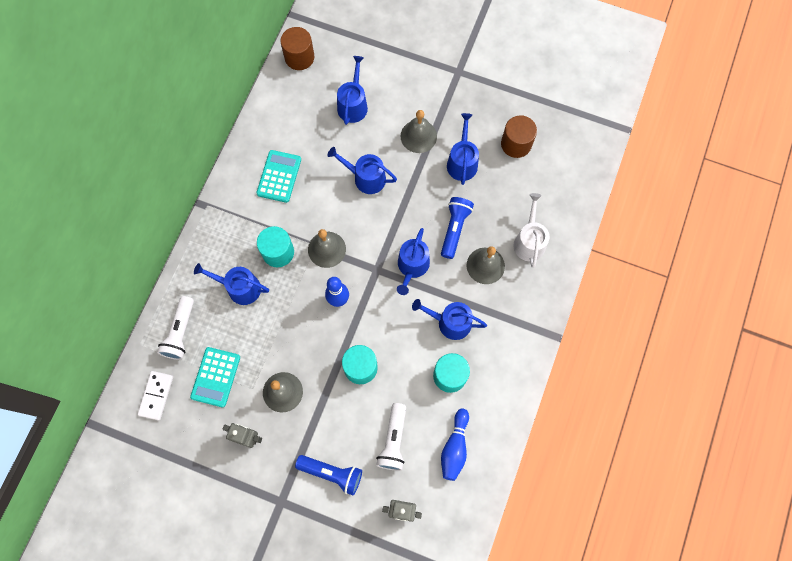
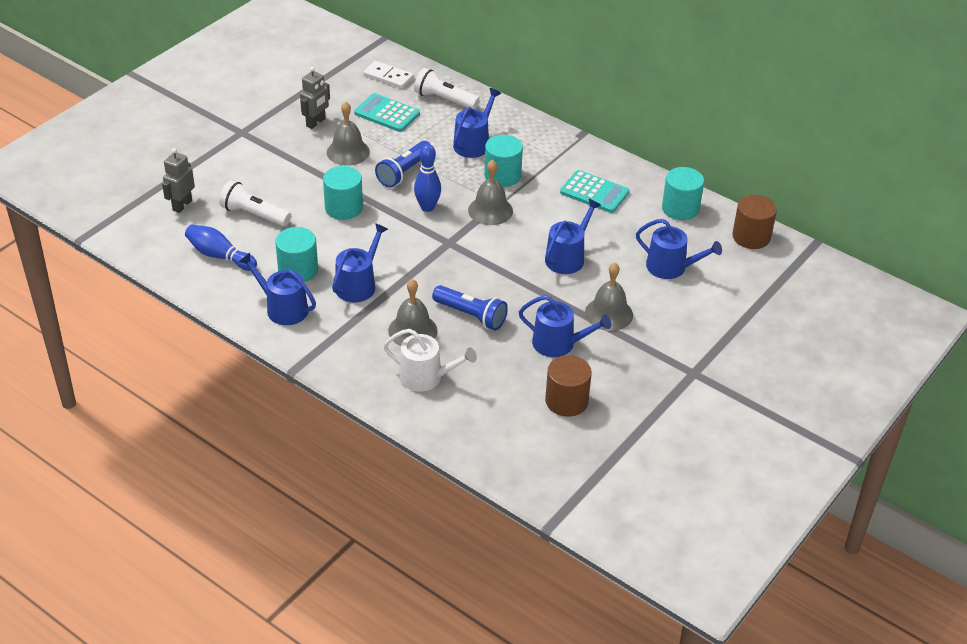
camera: 105 degrees right, 30 degrees down
blue flashlight [295,455,362,495] -> blue flashlight moved to [375,141,430,187]
blue watering can [397,228,430,295] -> blue watering can moved to [239,253,316,325]
none -> turquoise cylinder [662,167,704,220]

